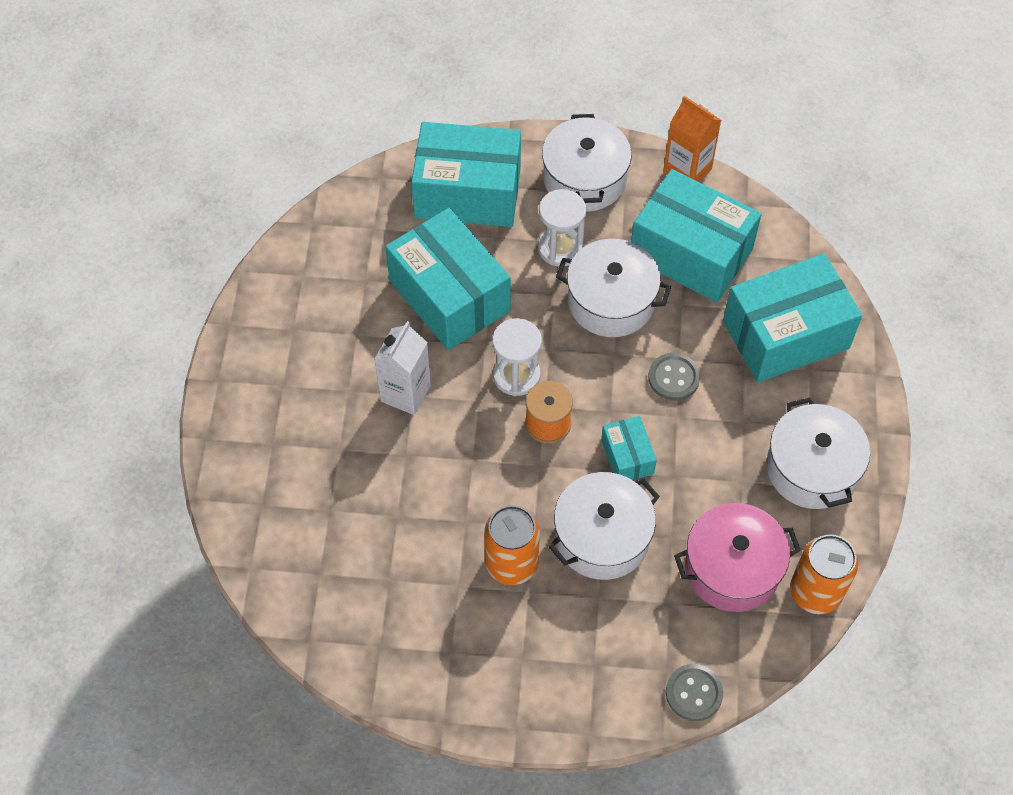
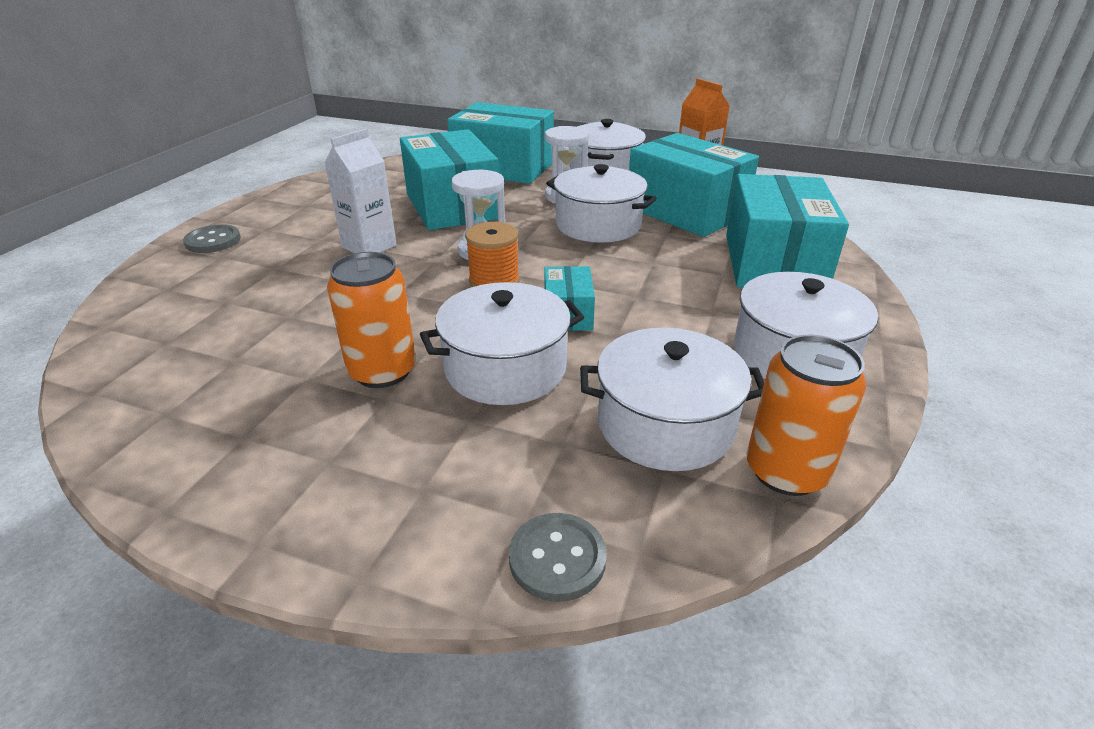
camera: 15 degrees right, 25 degrees down
grey button [648,353,700,401] -> grey button moved to [183,224,241,253]
pink pot [674,503,801,612] -> white pot [580,328,764,471]
turquoise box [723,253,862,383] -> turquoise box turned 75 degrees counterclockwise [726,174,849,288]

